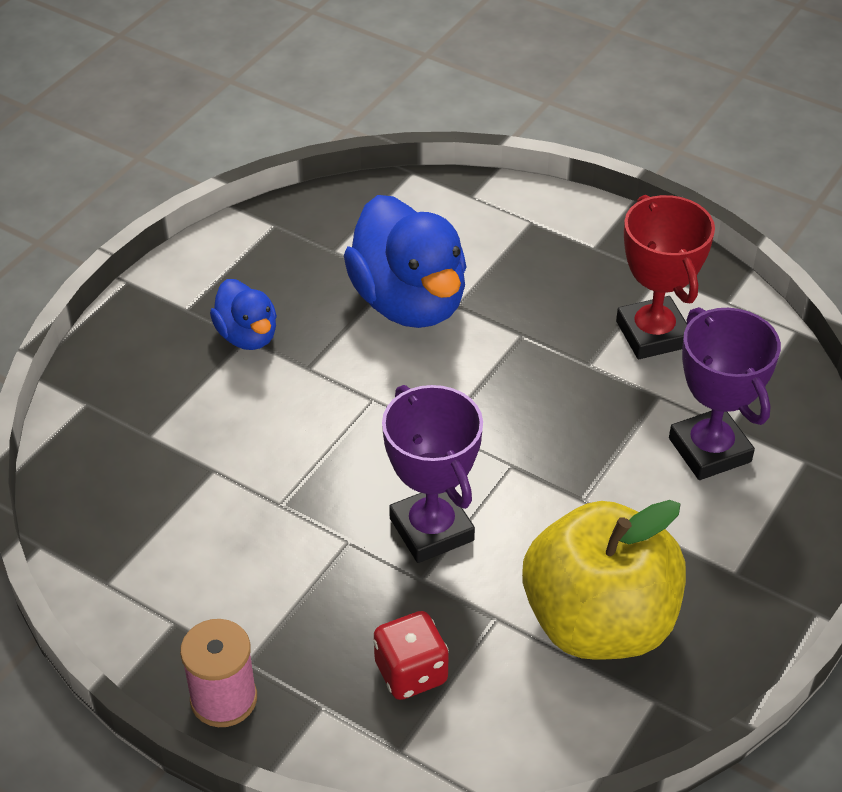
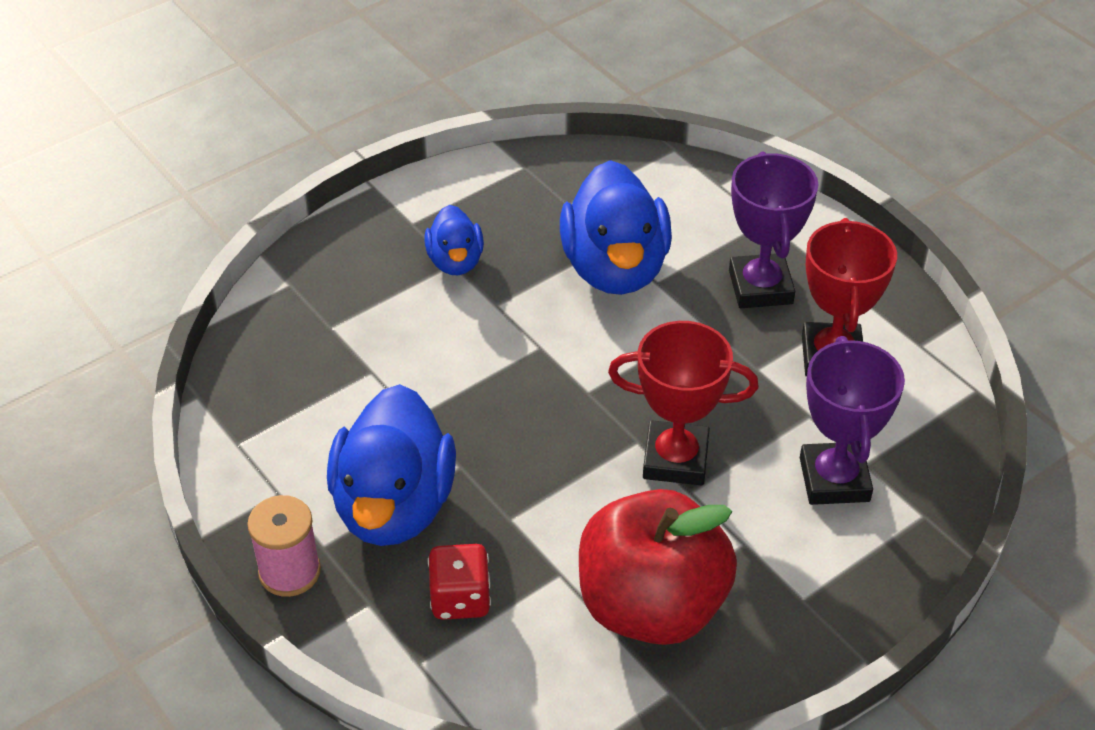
camera: 20 degrees right, 0 degrees up
purple trophy [382,385,483,563] -> purple trophy moved to [729,151,818,308]
yellow apple [522,500,686,660] -> red apple [579,489,737,645]
none -> blue duck [327,384,456,546]
none -> red trophy [608,321,758,485]

